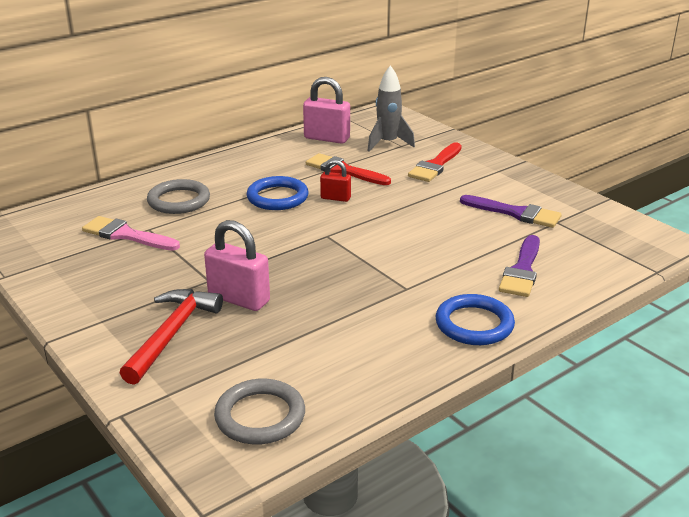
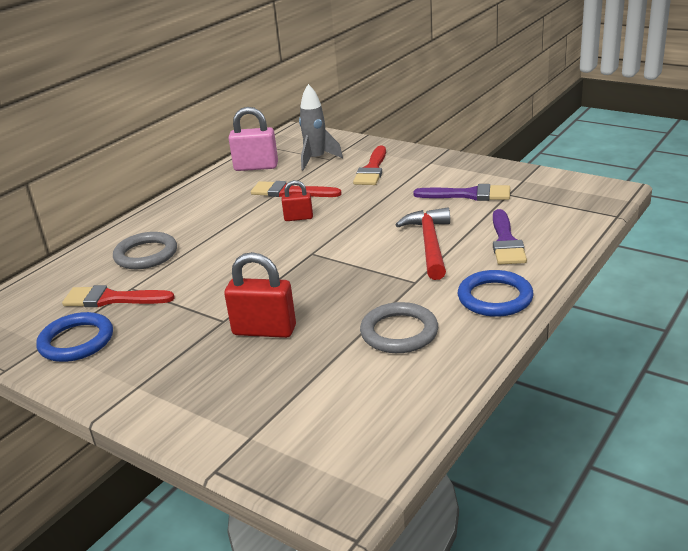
camera: 15 degrees left, 0 degrees up
pink brush [82,216,180,251] -> red brush [62,285,175,307]
red hammer [120,289,223,385] -> red hammer moved to [395,207,450,280]
pink padlock [204,220,270,311] -> red padlock [224,252,296,338]
grey ring [214,379,305,445] -> grey ring moved to [360,302,438,353]
blue ring [246,176,309,210] -> blue ring moved to [36,312,113,362]

